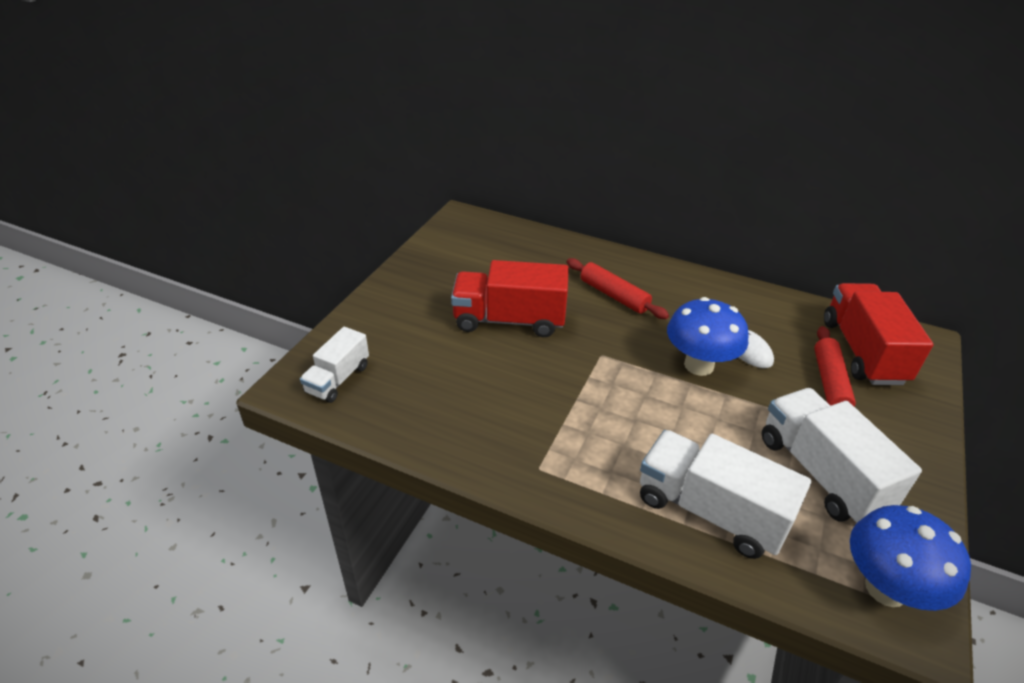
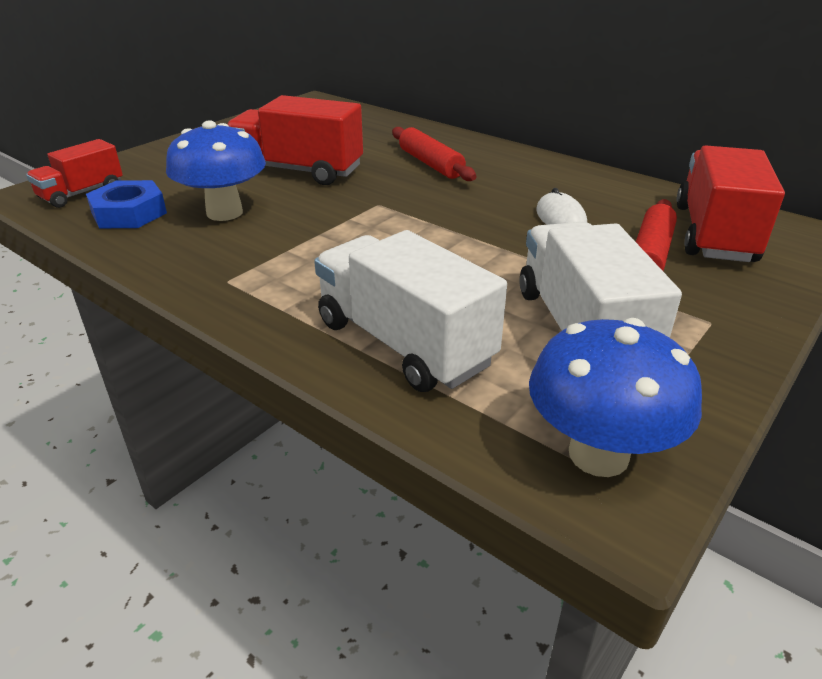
camera: 15 degrees right, 5 degrees down
white truck [300,327,369,403] -> red truck [26,139,123,208]
blue mushroom [667,297,749,376] -> blue mushroom moved to [166,120,266,221]
none -> blue nut [86,180,167,228]

